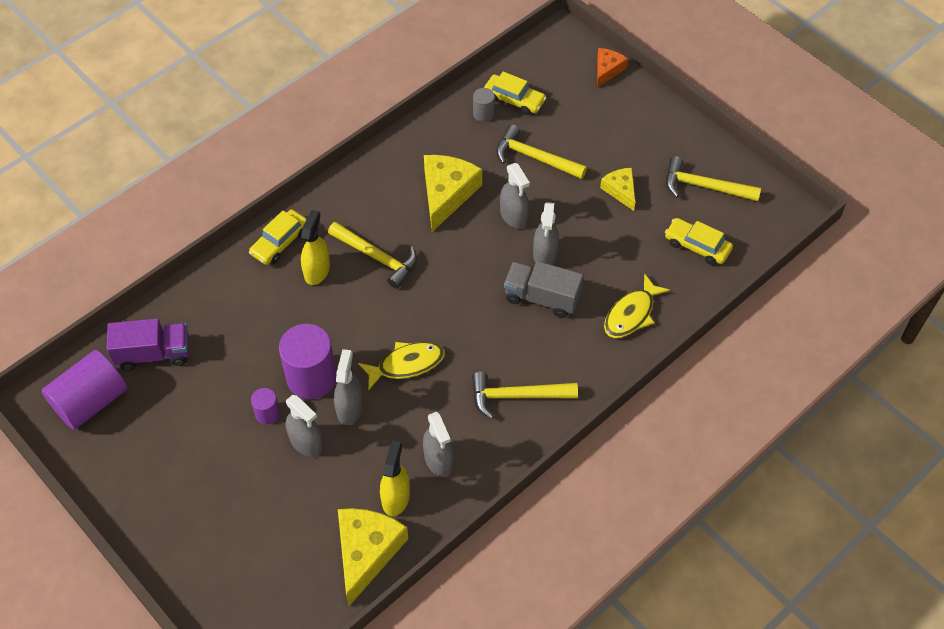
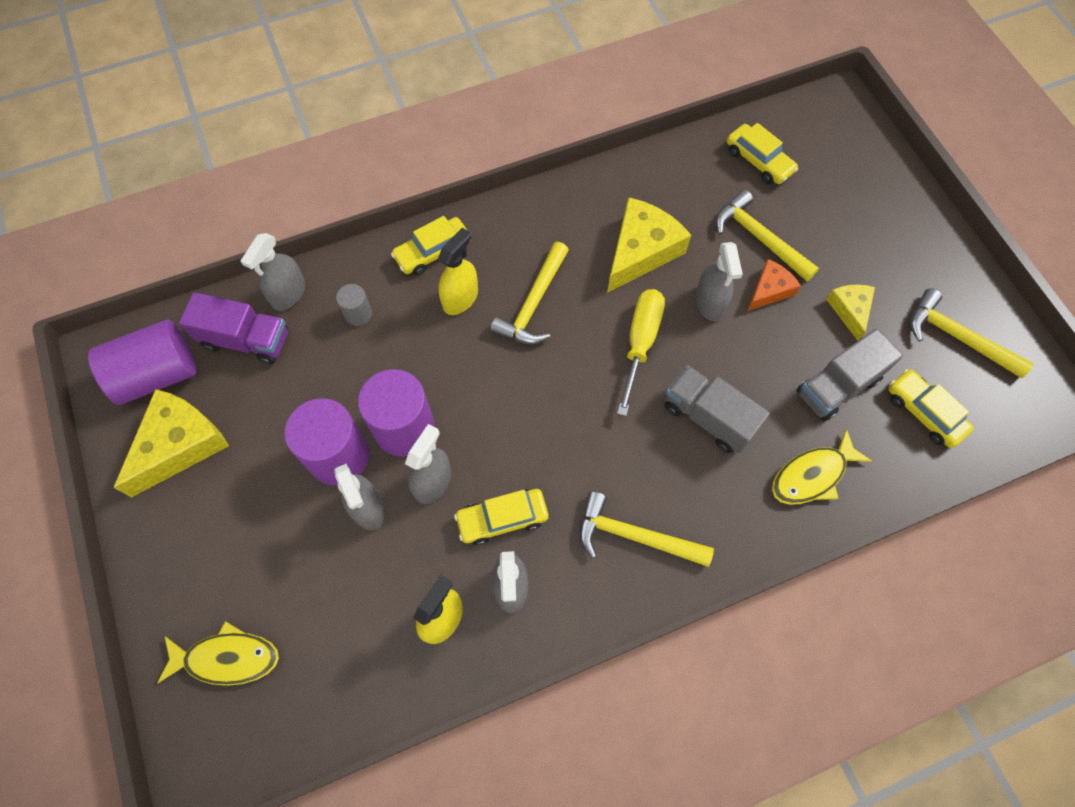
camera: 20 degrees right, 10 degrees up
purple cylinder [251,388,280,425] -> purple cylinder [284,398,369,485], size x2.05
yellow hammer [328,222,417,289] -> yellow hammer turned 60 degrees clockwise [490,242,569,344]
yellow cheese [338,508,408,606] -> yellow cheese moved to [113,389,229,497]
yellow fish [358,342,445,391] -> yellow fish moved to [157,621,279,686]
grey cylinder [473,88,495,122] -> grey cylinder moved to [336,284,372,326]
grey spray bottle [533,202,559,265] -> grey spray bottle moved to [241,233,305,311]
orange cheese [597,48,628,87] -> orange cheese moved to [748,259,801,311]
none -> yellow car [454,489,548,545]
none -> yellow screwdriver [617,289,665,416]
none -> grey truck [796,329,903,421]

